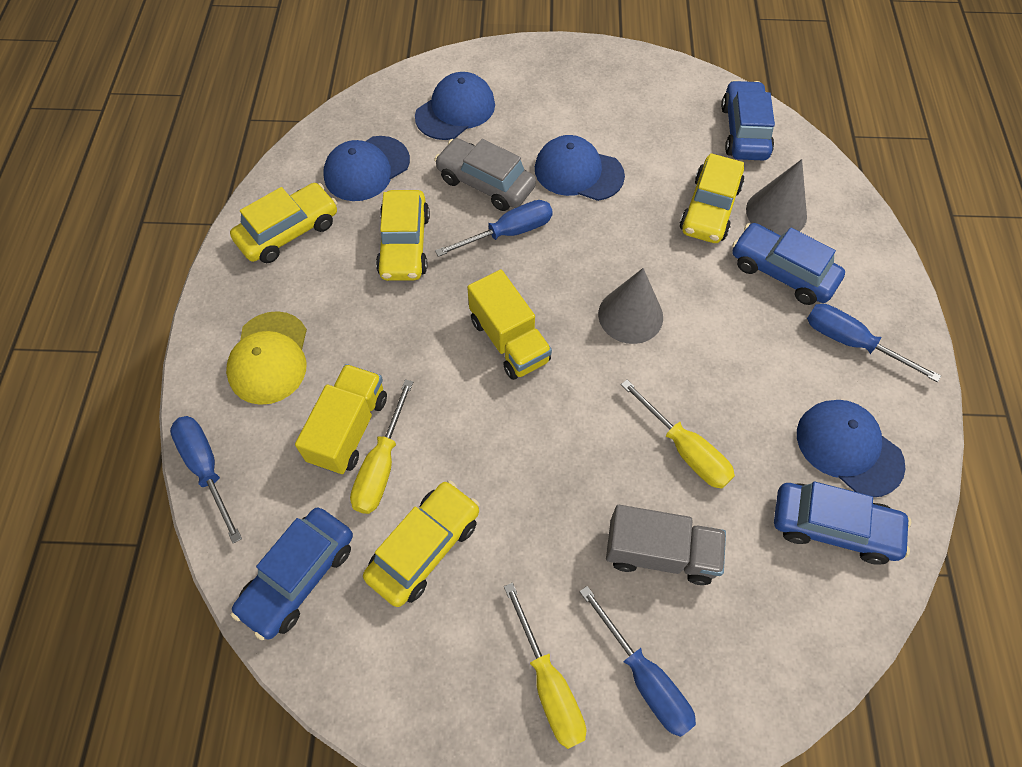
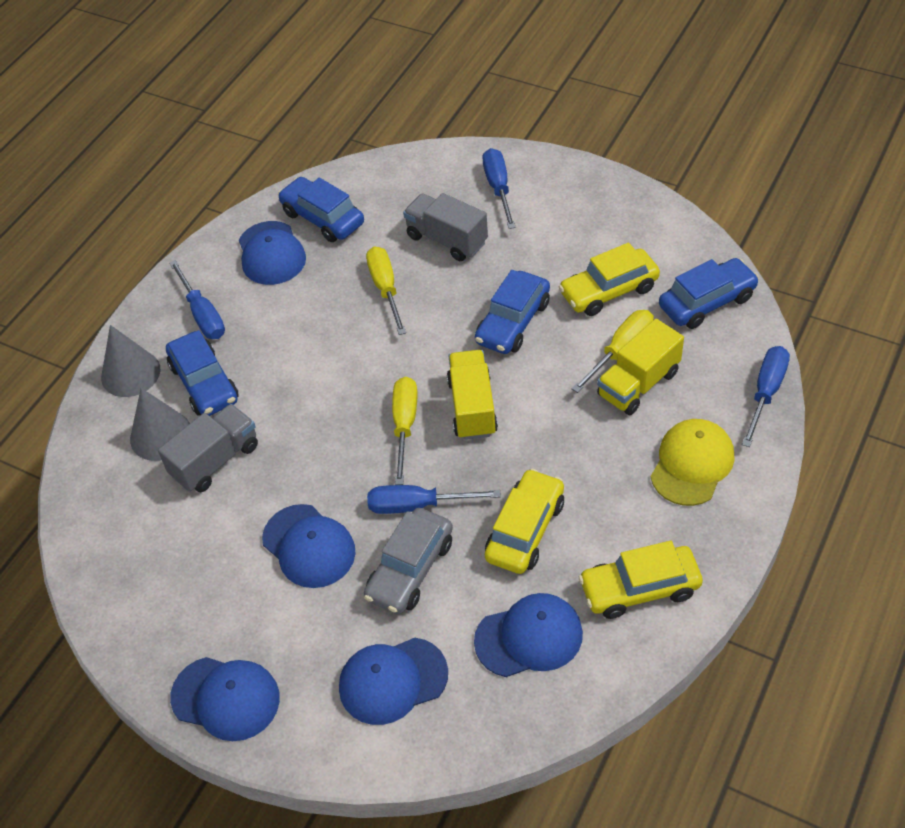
camera: 150 degrees left, 10 degrees down
blue screwdriver [170,416,242,544] -> blue screwdriver turned 150 degrees counterclockwise [742,346,790,447]
grey car [434,138,536,211] -> grey car turned 60 degrees clockwise [364,508,453,614]
yellow screwdriver [504,583,586,749] -> yellow screwdriver moved to [392,377,418,485]
grey cone [598,268,663,344] -> grey cone moved to [101,325,161,397]
yellow car [680,153,744,243] -> grey truck [158,404,258,492]
blue car [721,80,775,160] -> blue car moved to [475,270,550,354]
none -> blue cap [170,657,280,741]

